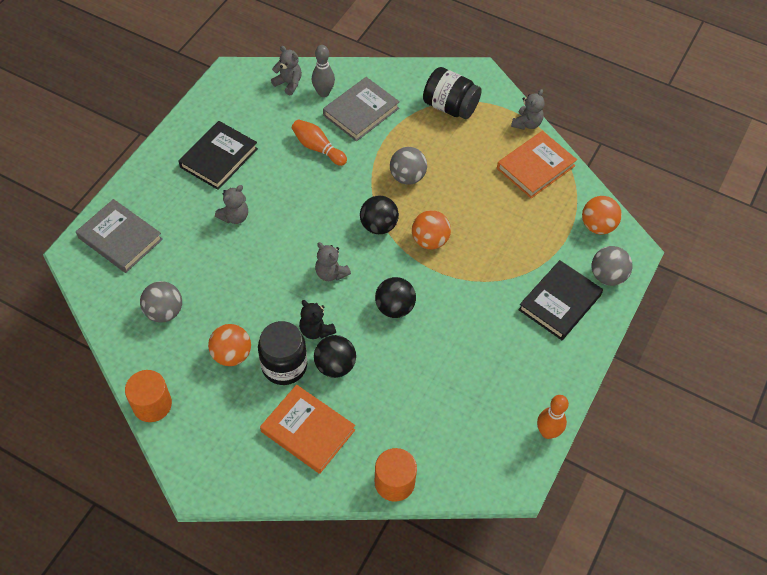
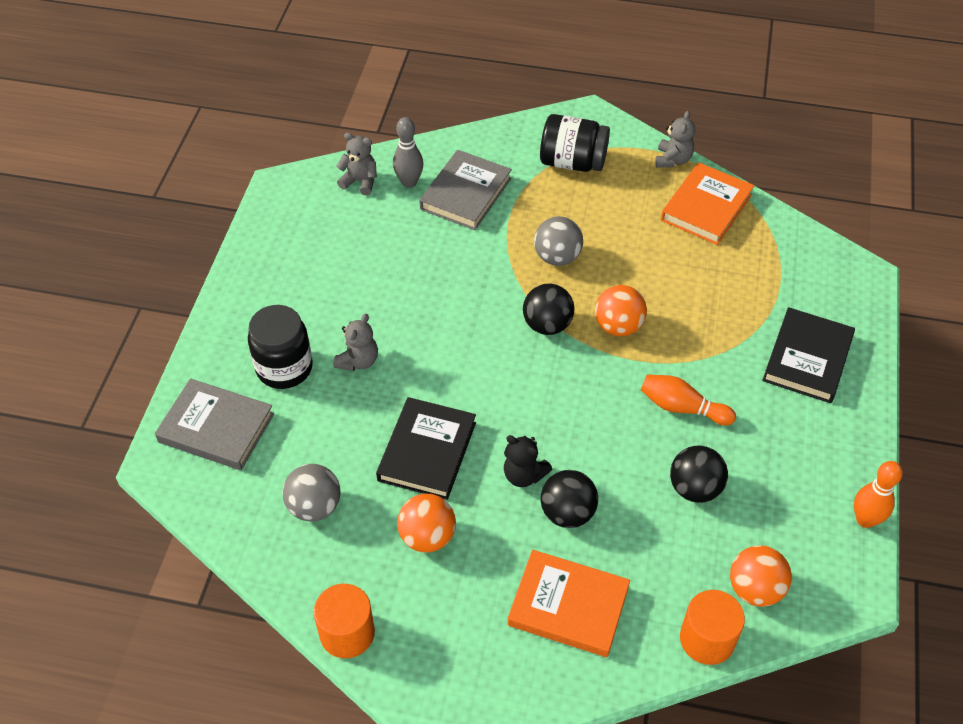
camera: 15 degrees left, 5 degrees down
black book [178,121,258,190] -> black book moved to [376,397,476,500]
black jar [258,321,307,385] -> black jar moved to [248,305,313,389]
orange bowling pin [292,119,347,166] -> orange bowling pin moved to [641,374,736,426]
grey teddy bear [315,242,351,281] -> none
black ball [375,277,416,318] -> black ball moved to [670,446,728,503]
orange ball [582,196,622,234] -> orange ball moved to [730,545,792,607]
grey ball [592,246,632,286] -> none

